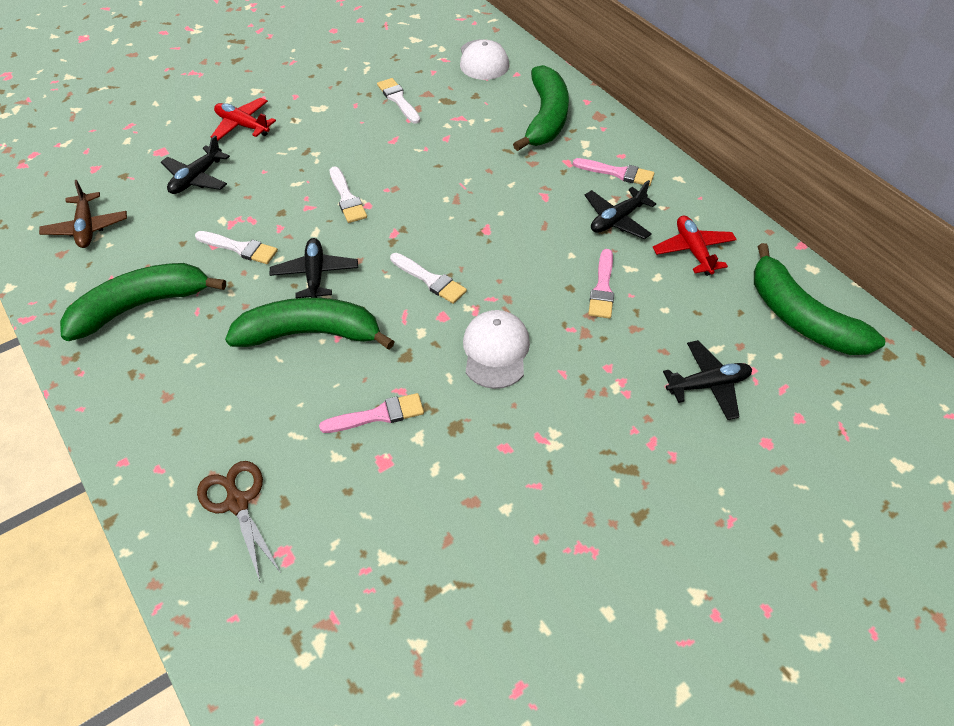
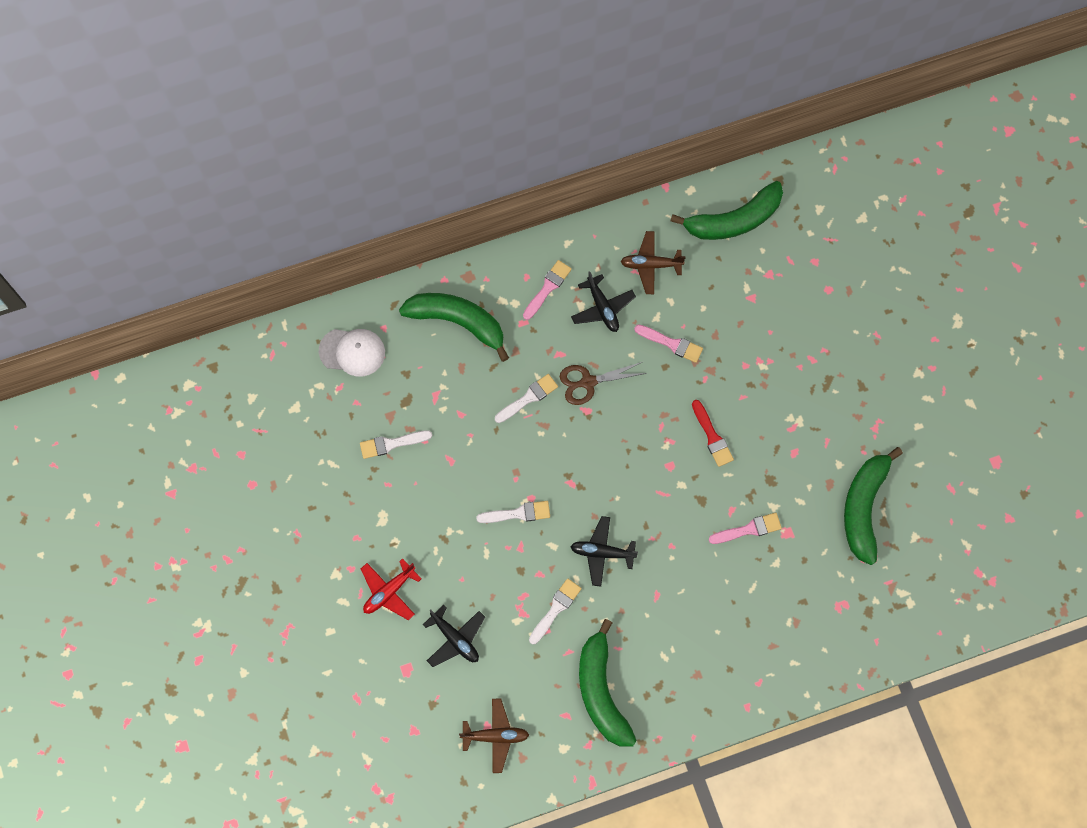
camera: 75 degrees left, 20 degrees up
brown scissors [197,461,281,581] -> brown scissors moved to [560,362,647,405]
green banana [225,298,395,350] -> green banana moved to [844,447,903,565]
pink brush [319,393,424,433] -> pink brush turned 75 degrees clockwise [709,513,782,544]
white brush [390,253,467,304] -> white brush moved to [495,374,558,423]
white cap [463,310,530,389] -> red brush [692,400,734,467]
red plane [653,216,737,276] -> brown plane [620,231,686,294]
black plane [663,340,752,420] -> none

